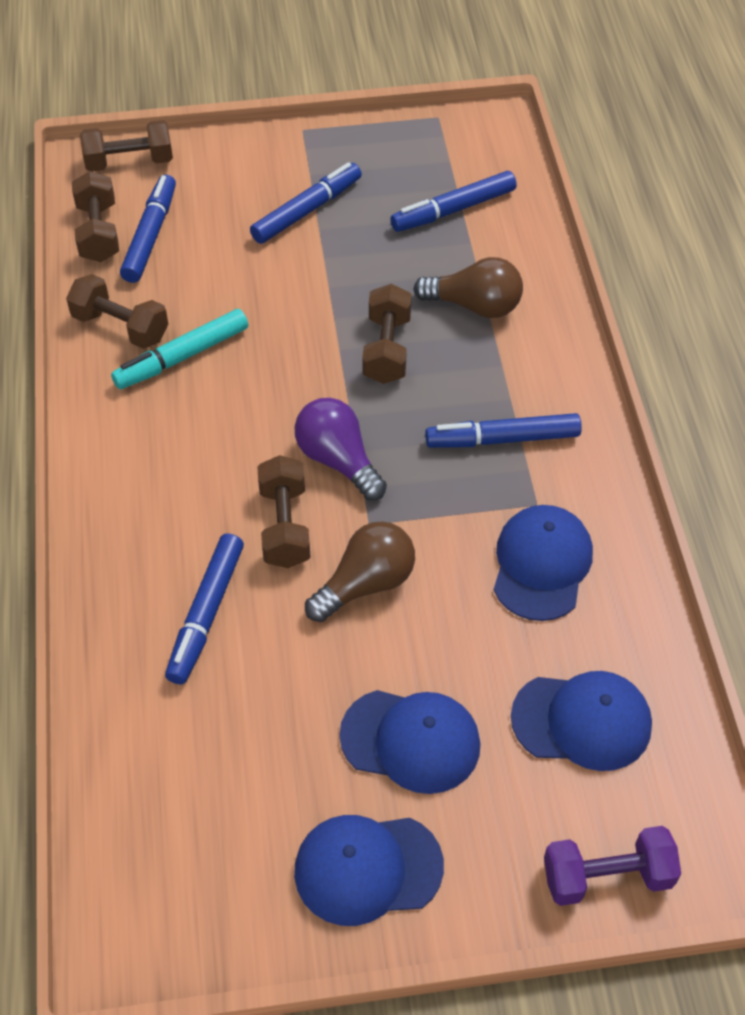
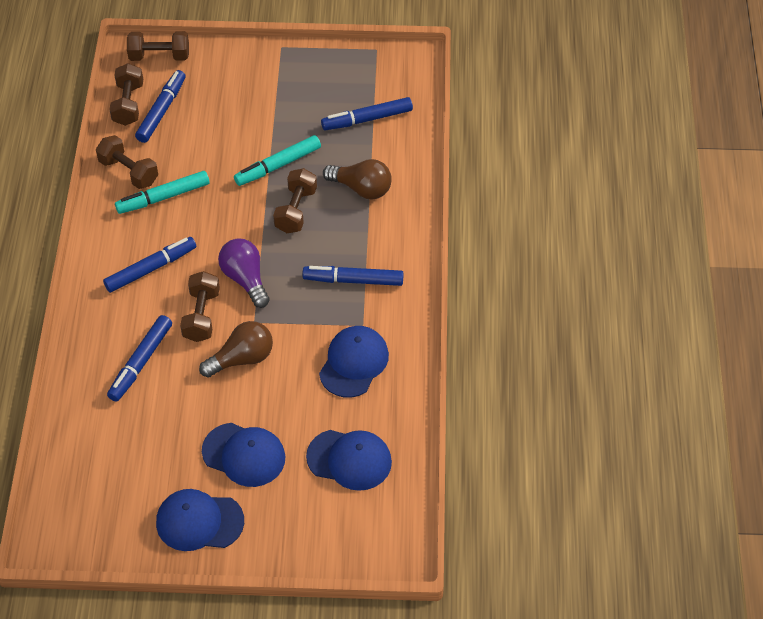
camera: 10 degrees right, 0 degrees up
blue marker [250,162,362,244] -> blue marker moved to [103,237,196,293]
purple dumbbell [544,826,681,906] -> none
none -> turquoise marker [234,135,321,186]

